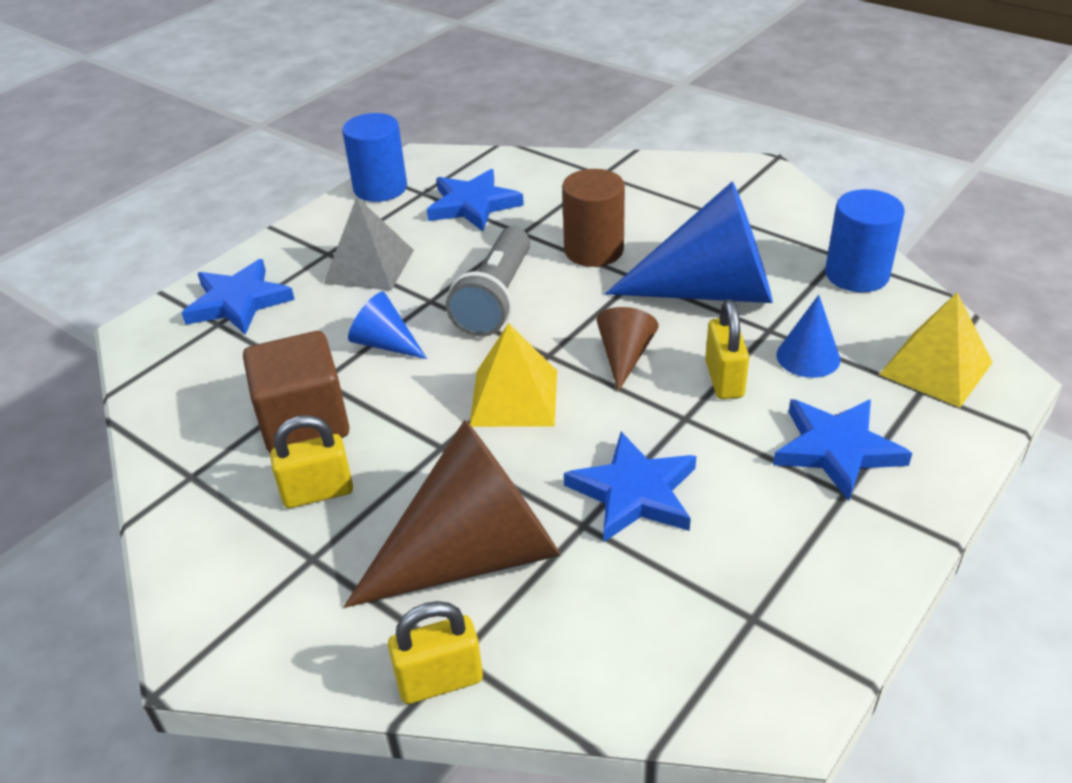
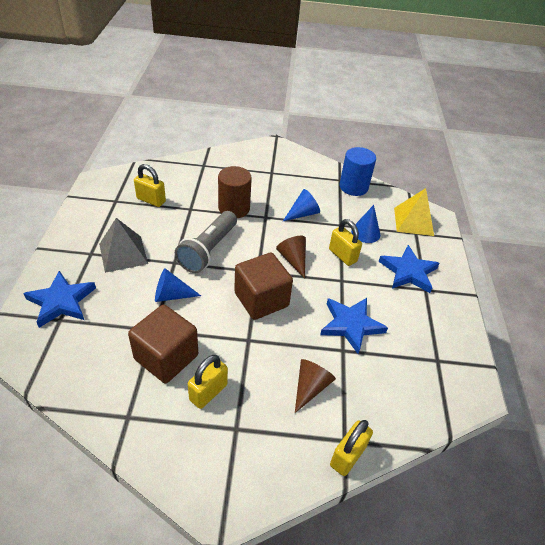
camera: 40 degrees left, 5 degrees up
blue cylinder [342,113,407,202] -> none
brown cone [343,420,561,608] -> brown cone [295,359,336,413], size x0.47
blue star [427,169,524,231] -> yellow padlock [134,164,166,207]
grey flashlight [446,227,530,337] -> grey flashlight turned 45 degrees clockwise [175,211,237,273]
yellow pyramid [470,323,557,427] -> brown cube [234,253,293,320]
blue cone [605,181,773,303] -> blue cone [283,189,320,221], size x0.47

